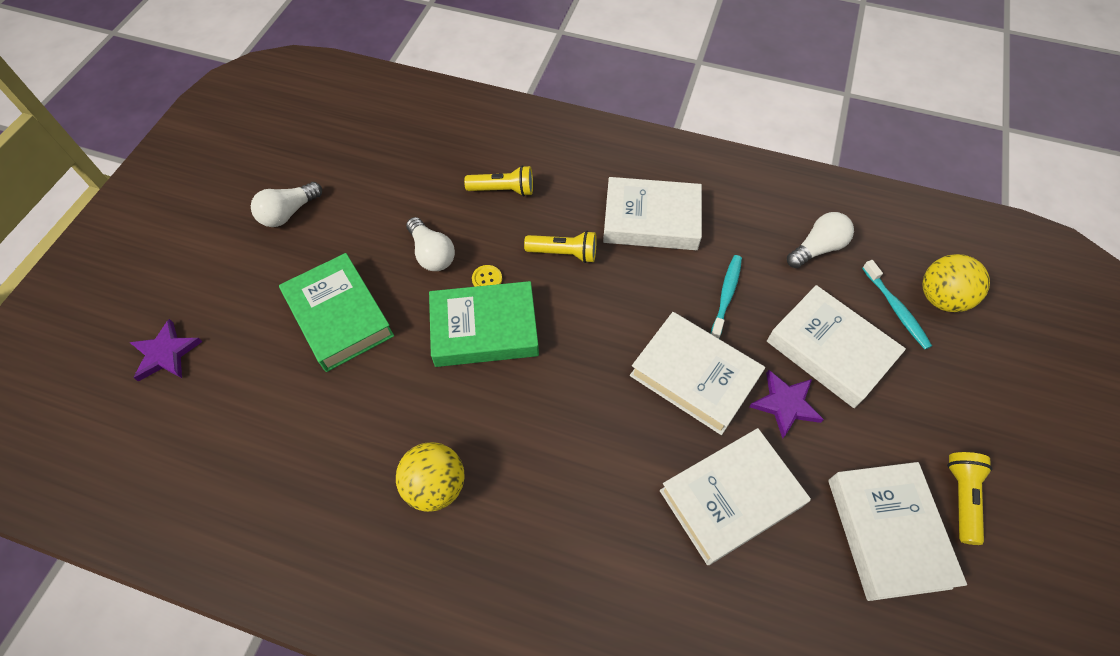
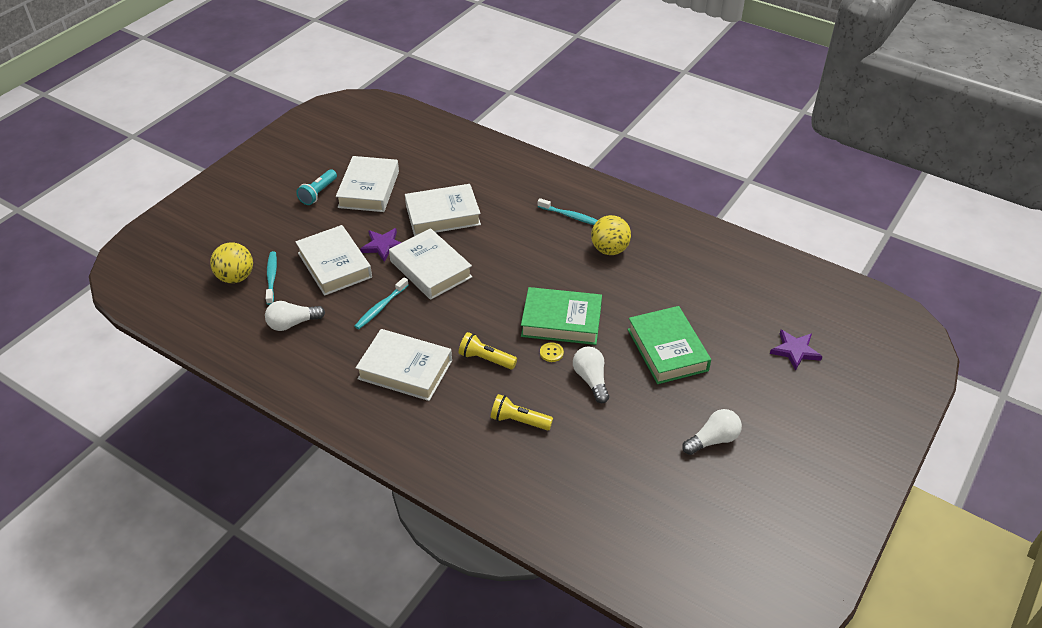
camera: 165 degrees left, 15 degrees down
yellow flashlight [947,452,993,545] -> turquoise flashlight [296,169,337,205]
none -> turquoise toothbrush [538,198,598,225]

